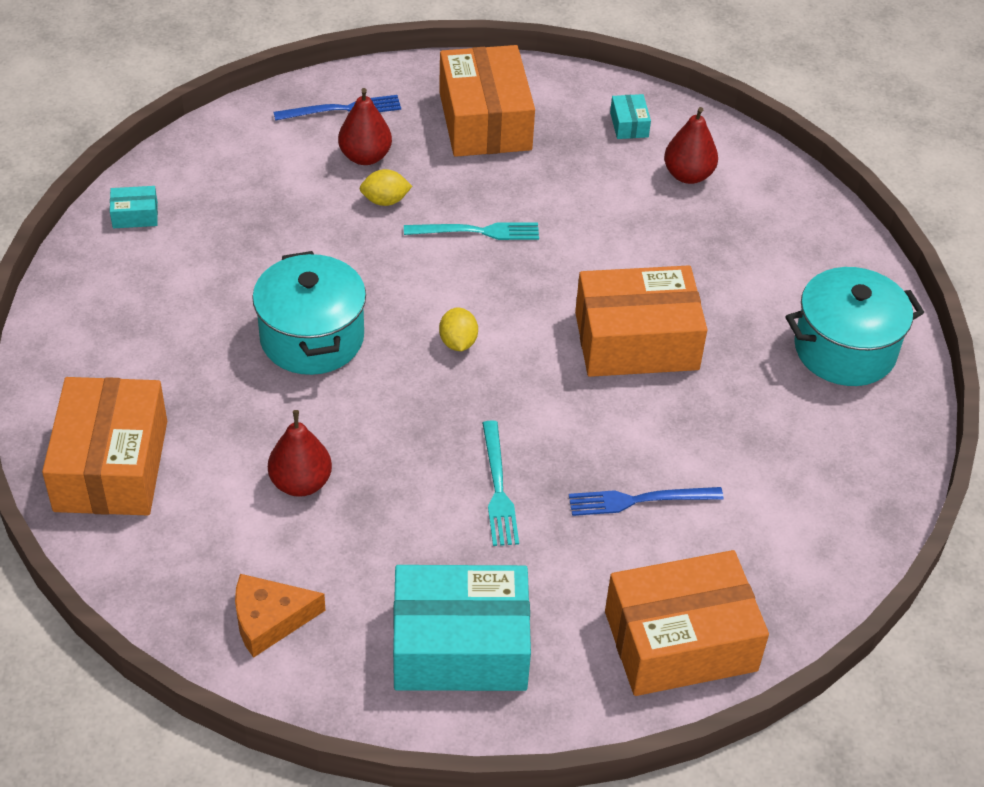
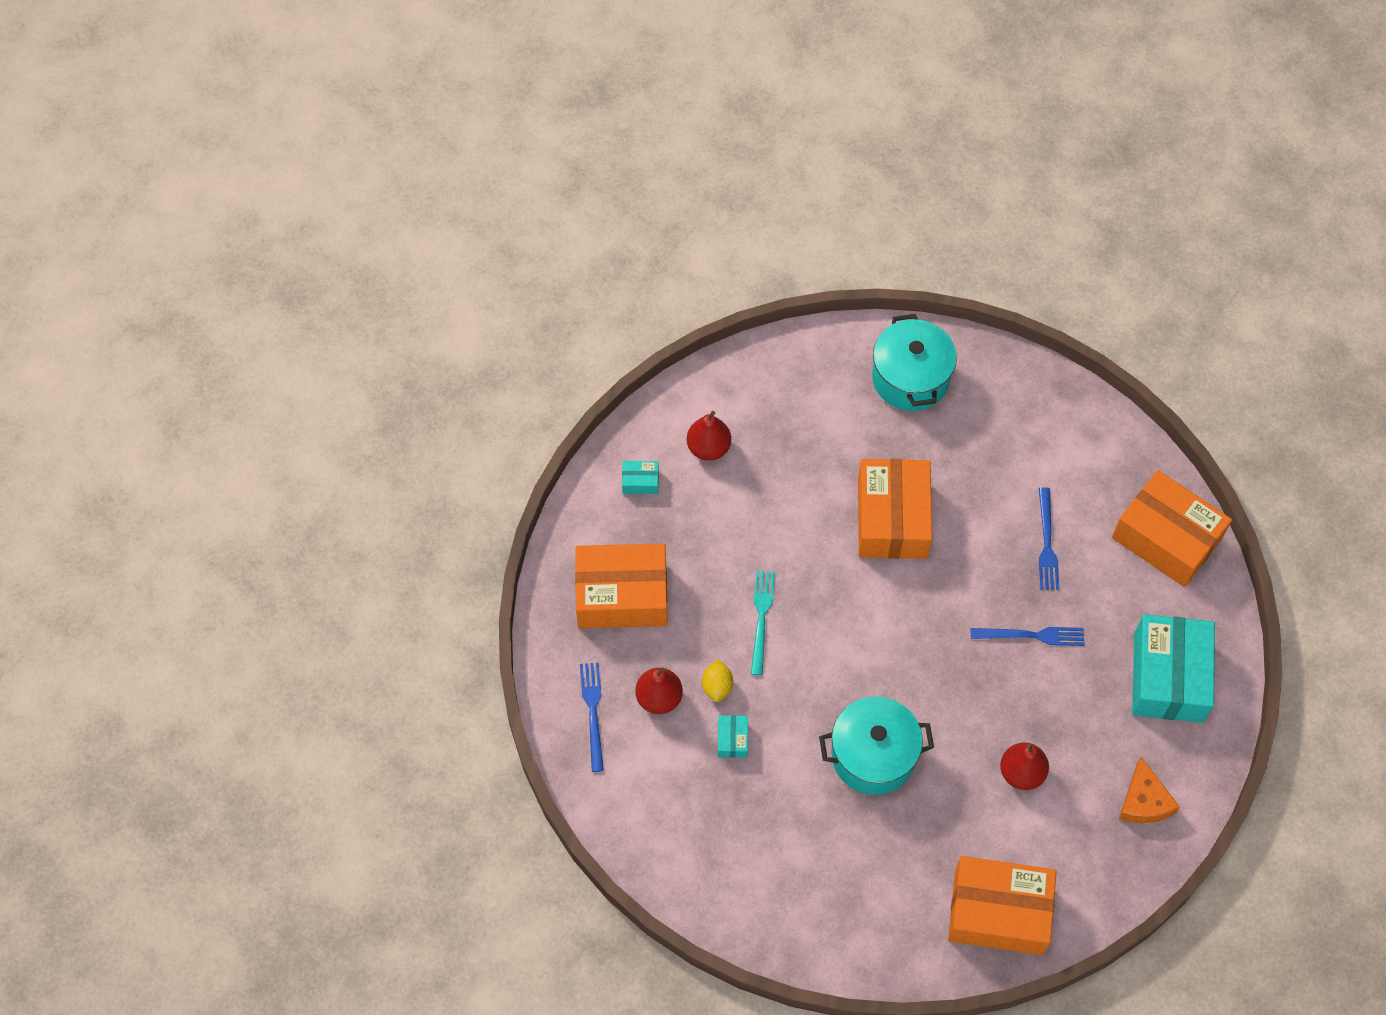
camera: 80 degrees left, 15 degrees up
turquoise box [110,186,158,228] -> turquoise box moved to [718,715,748,758]
yellow lemon [439,307,478,351] -> none
turquoise fork [482,420,519,546] -> blue fork [971,627,1084,646]
orange box [605,550,769,696] -> orange box turned 45 degrees counterclockwise [1112,470,1232,587]

